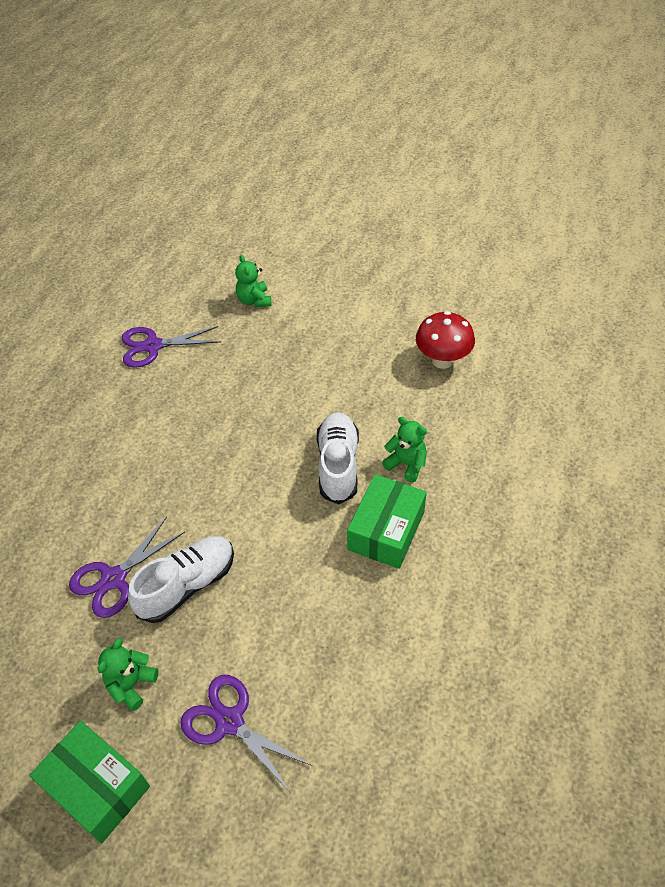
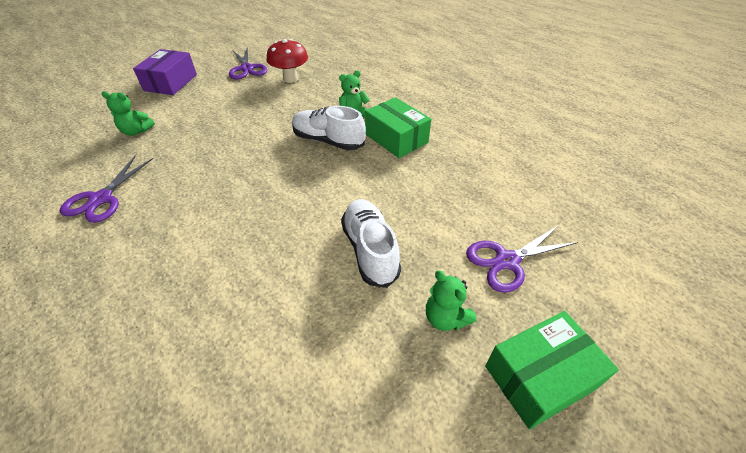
camera: 65 degrees left, 5 degrees down
purple scissors [69,517,185,618] -> purple scissors moved to [229,47,267,80]
none -> purple box [133,49,197,95]

